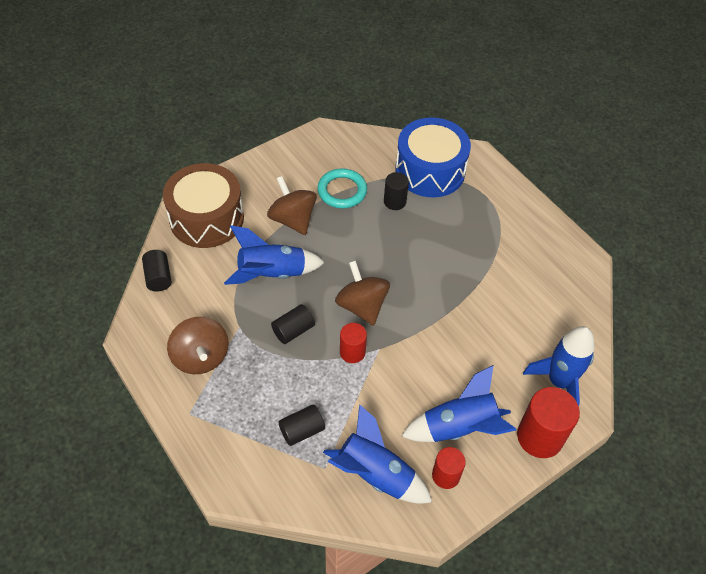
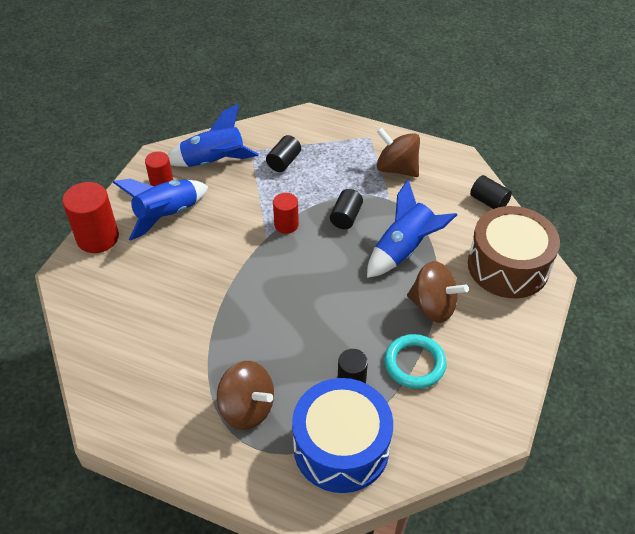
camera: 150 degrees right, 5 degrees down
brown spinning top [335,260,390,326] -> brown spinning top moved to [217,361,274,430]
blue rocket [523,326,595,406] -> none

